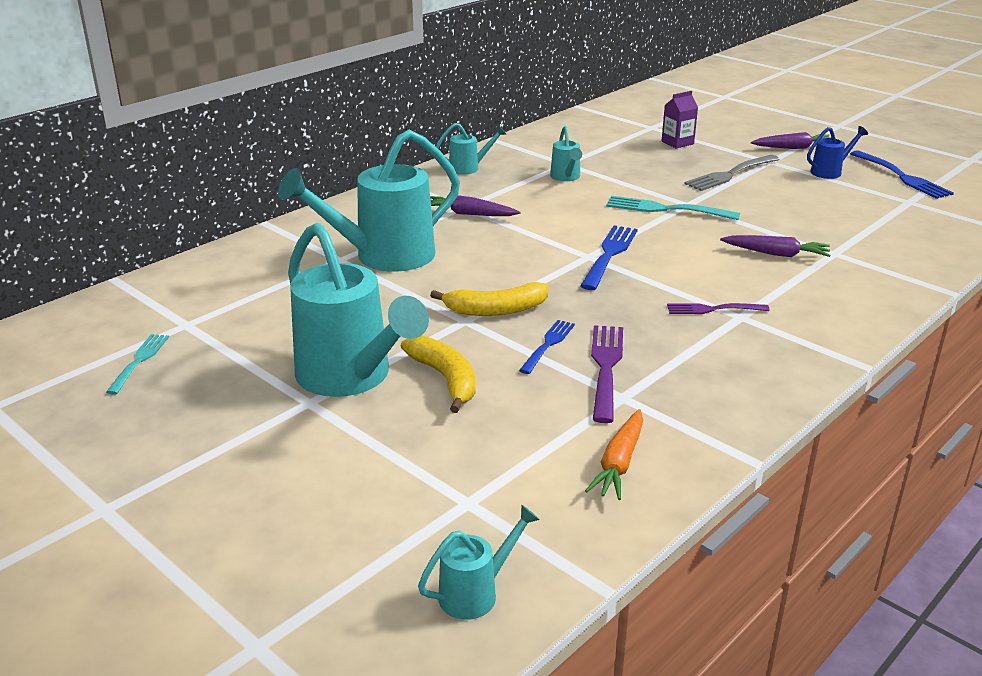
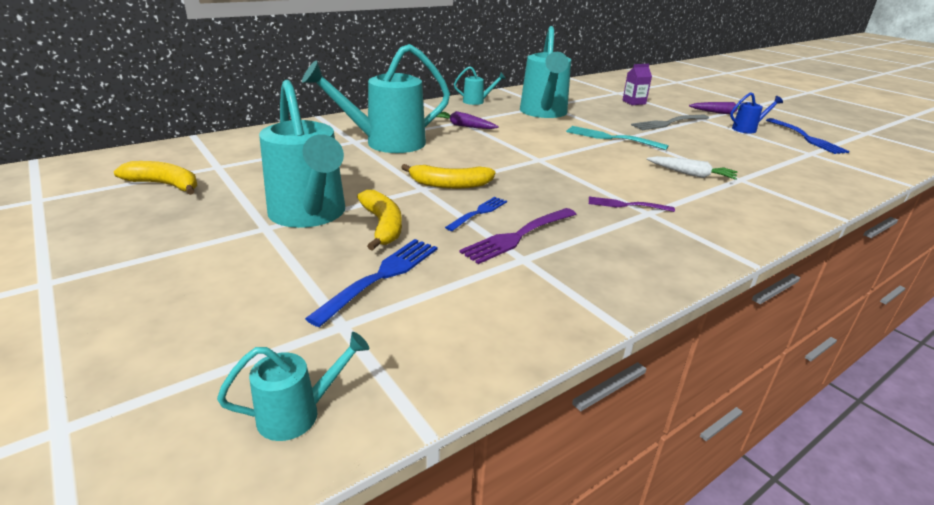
camera: 10 degrees right, 0 degrees up
turquoise fork [106,334,169,395] -> yellow banana [114,161,197,195]
turquoise watering can [550,126,582,181] -> turquoise watering can [520,26,571,118], size x2.19
blue fork [580,226,638,290] -> blue fork moved to [305,239,437,327]
orange carrot [585,409,643,500] -> none
purple fork [591,325,623,423] -> purple fork turned 150 degrees counterclockwise [459,208,576,264]
purple carrot [720,235,830,257] -> white carrot [647,156,737,180]

